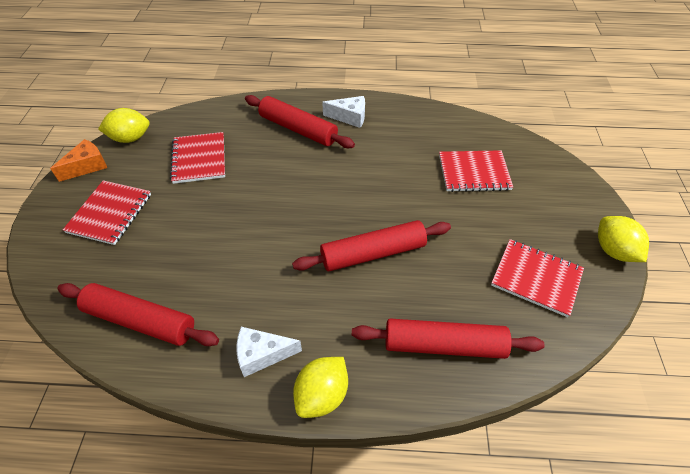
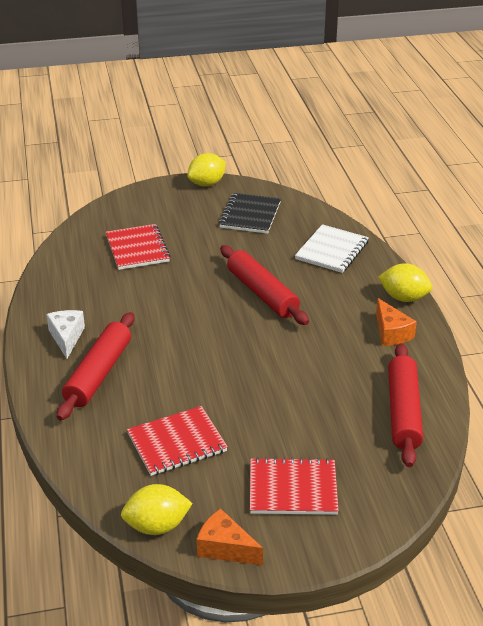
camera: 105 degrees left, 15 degrees down
yellow lemon [98,108,149,143] -> yellow lemon turned 75 degrees counterclockwise [121,484,193,535]
white cheese [236,327,302,377] -> orange cheese [376,298,417,346]
red rolling pin [352,319,545,359] -> white notebook [295,224,369,273]
red notebook [491,239,584,317] -> black notebook [219,193,281,234]

